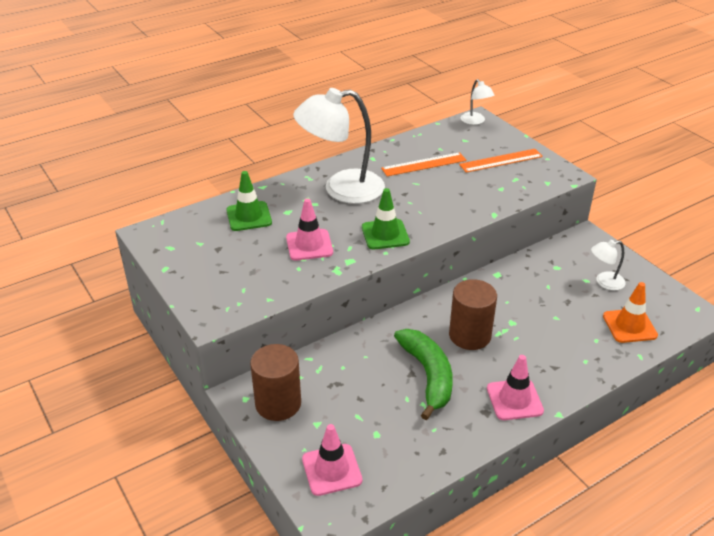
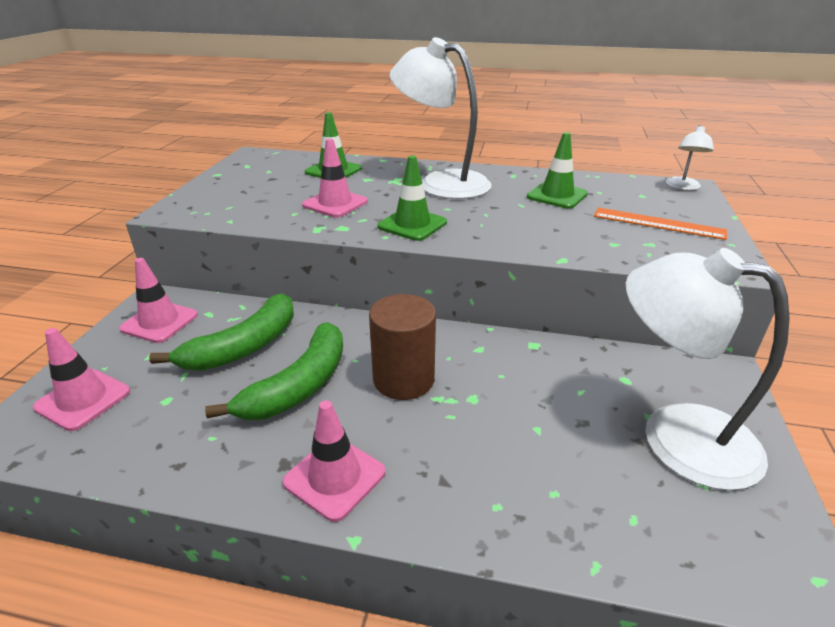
camera: 45 degrees right, 5 degrees down
brown cylinder [250,344,301,421] -> pink traffic cone [119,258,198,343]
orange ruler [381,152,467,176] -> green traffic cone [527,132,588,209]
white lamp [591,240,626,290] -> white lamp [626,248,790,490], size x2.17
orange traffic cone [603,282,658,343] -> none
none -> green banana [149,293,294,371]

